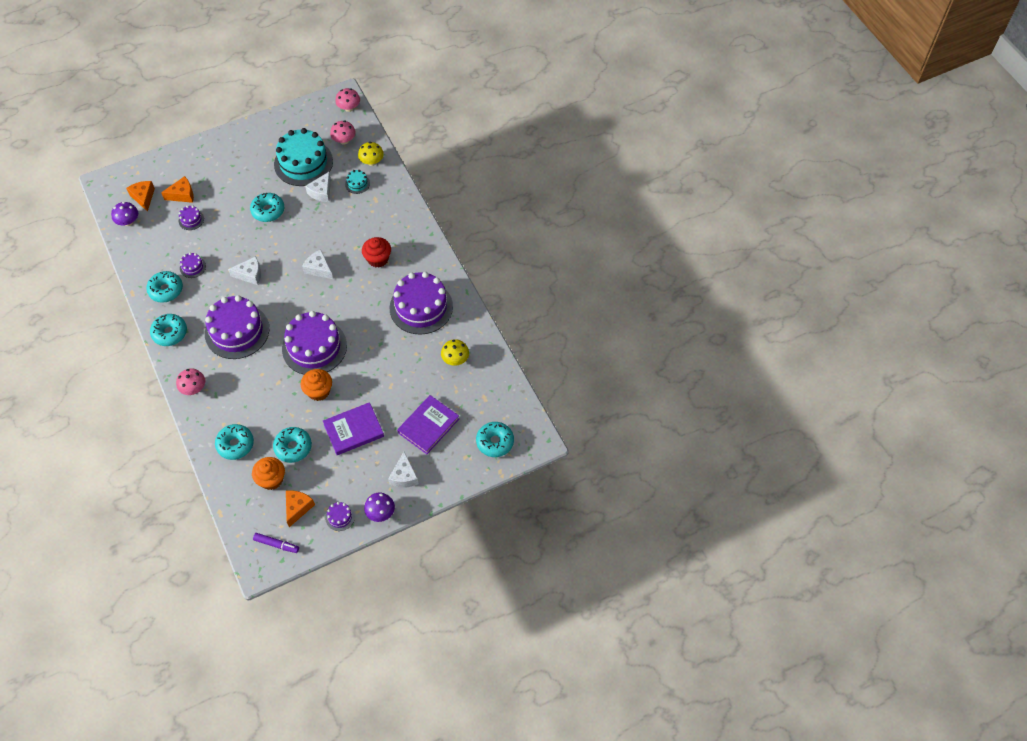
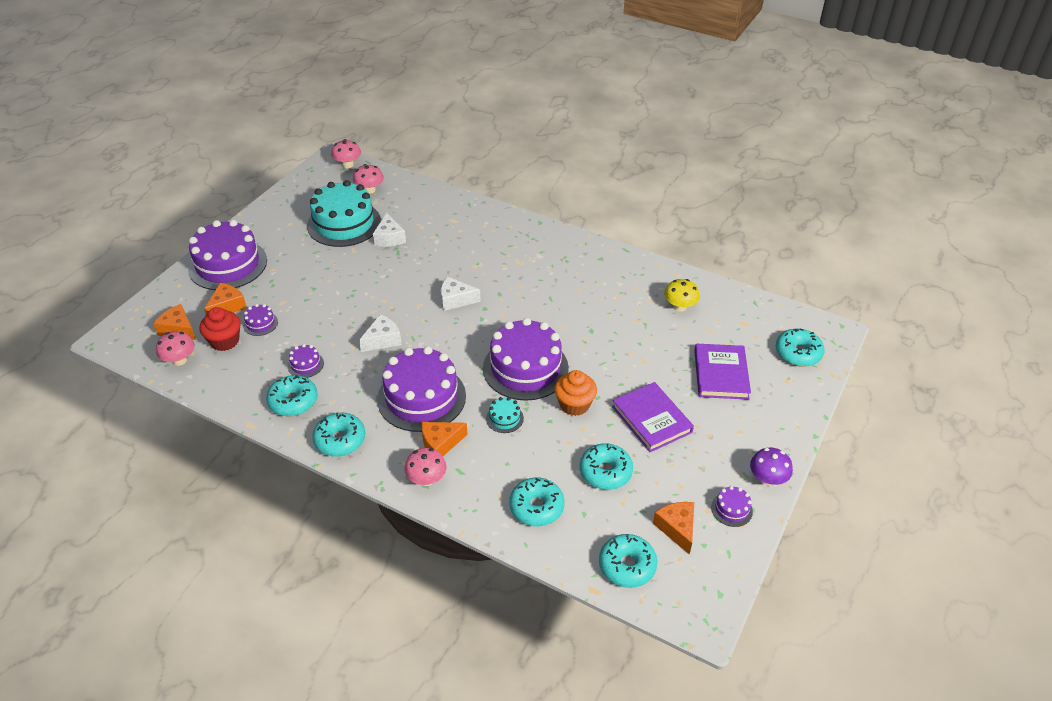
camera: 35 degrees left, 15 degrees down
purple mushroom [111,202,138,226] -> pink mushroom [156,331,195,366]
turquoise donut [250,193,284,222] -> turquoise donut moved to [599,534,657,588]
orange cupcake [252,457,285,490] -> none
purple marker [253,533,299,553] -> none
purple book [323,402,384,455] -> purple book turned 60 degrees counterclockwise [612,382,694,452]
turquoise cake [345,170,370,194] -> turquoise cake moved to [486,397,524,433]
yellow mushroom [358,142,384,166] -> none
red cupcake [362,237,391,268] -> red cupcake moved to [199,307,241,351]
white cheese [388,452,419,487] -> none
purple cake [390,272,453,335] -> purple cake moved to [188,220,267,290]
none -> orange cheese [422,422,468,456]

